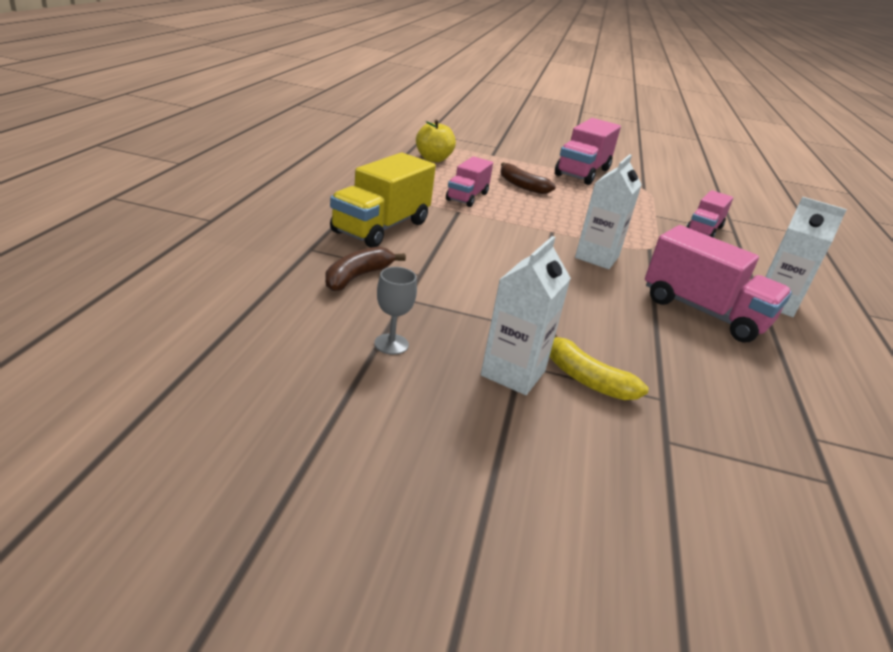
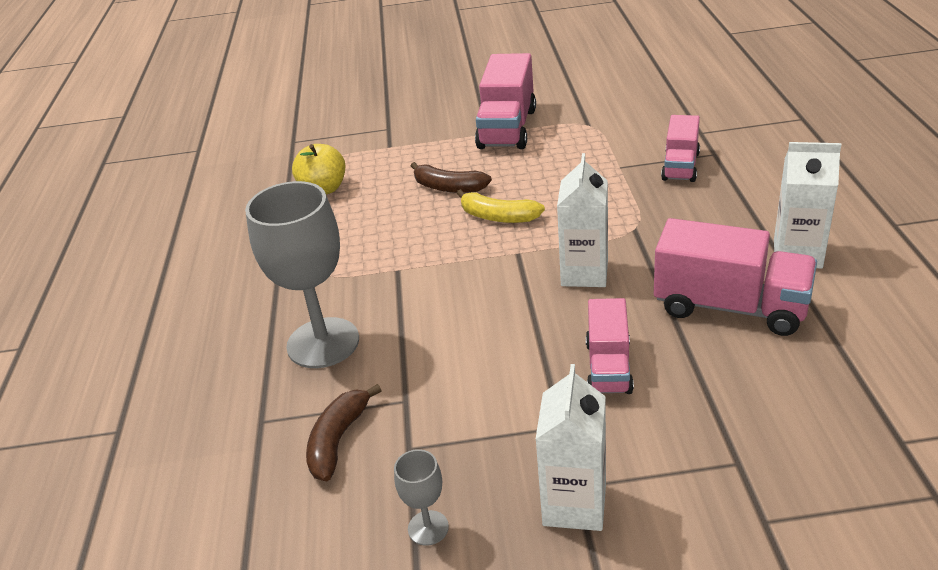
camera: 10 degrees left, 5 degrees up
yellow truck [330,153,436,248] -> grey goblet [245,181,359,368]
pink truck [446,156,493,207] -> pink truck moved to [586,298,634,394]
yellow banana [550,334,648,400] -> yellow banana moved to [457,189,545,223]

